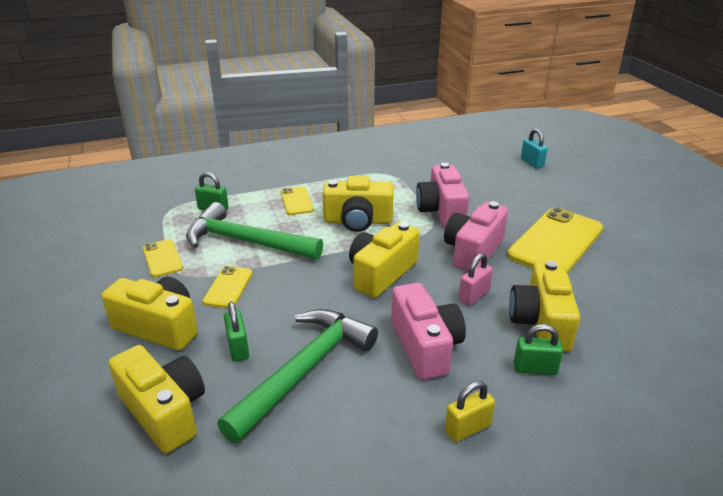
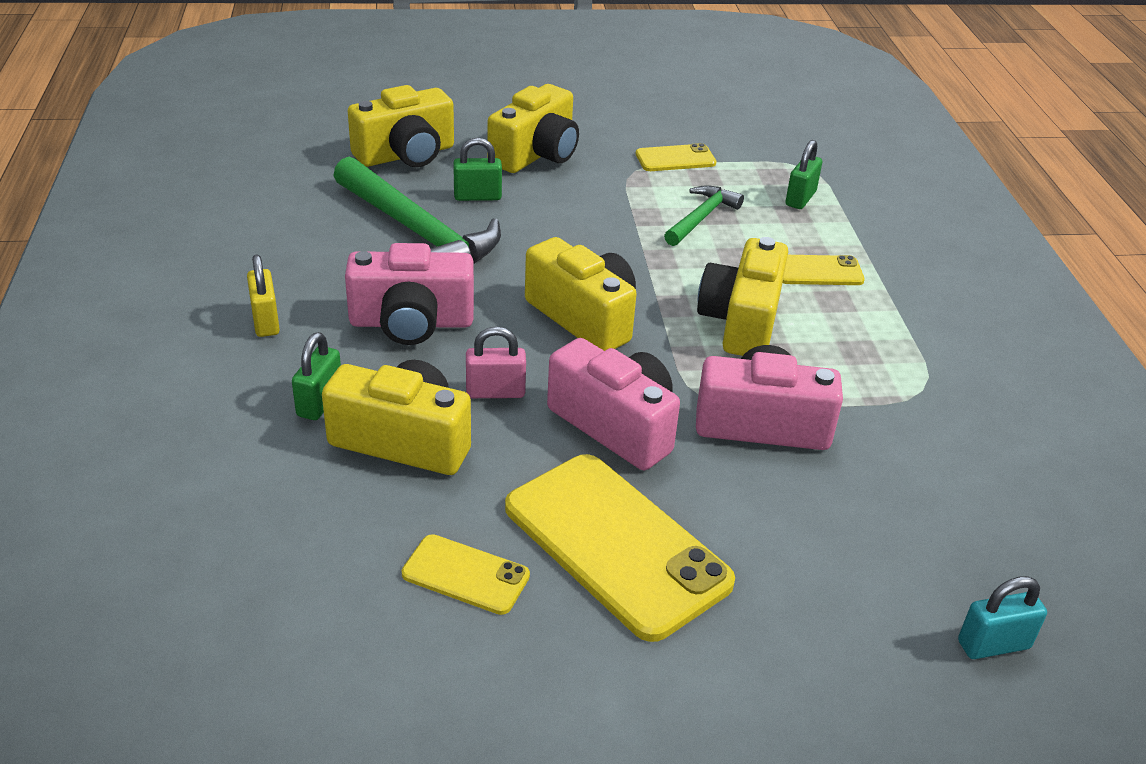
camera: 100 degrees right, 5 degrees up
green hammer [186,202,323,260] -> green hammer [664,185,744,246], size x0.54
yellow phone [203,266,253,308] -> yellow phone moved to [401,534,530,615]
pink padlock [459,253,493,306] -> pink padlock turned 60 degrees counterclockwise [466,327,526,398]

